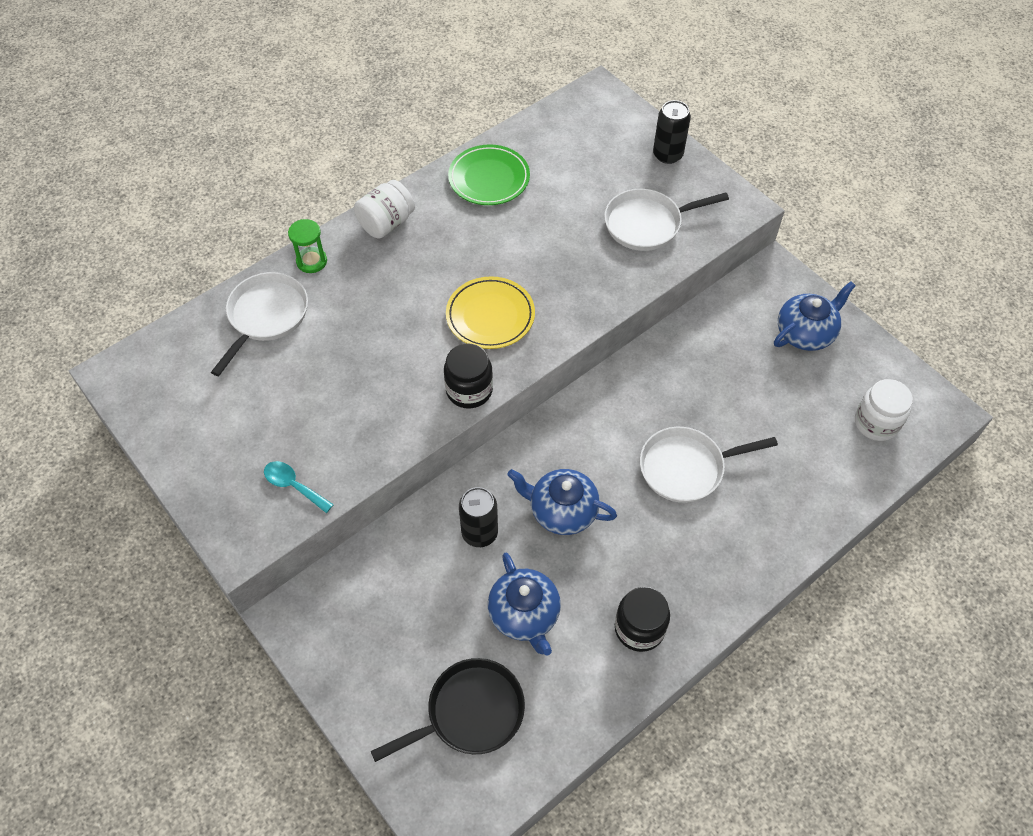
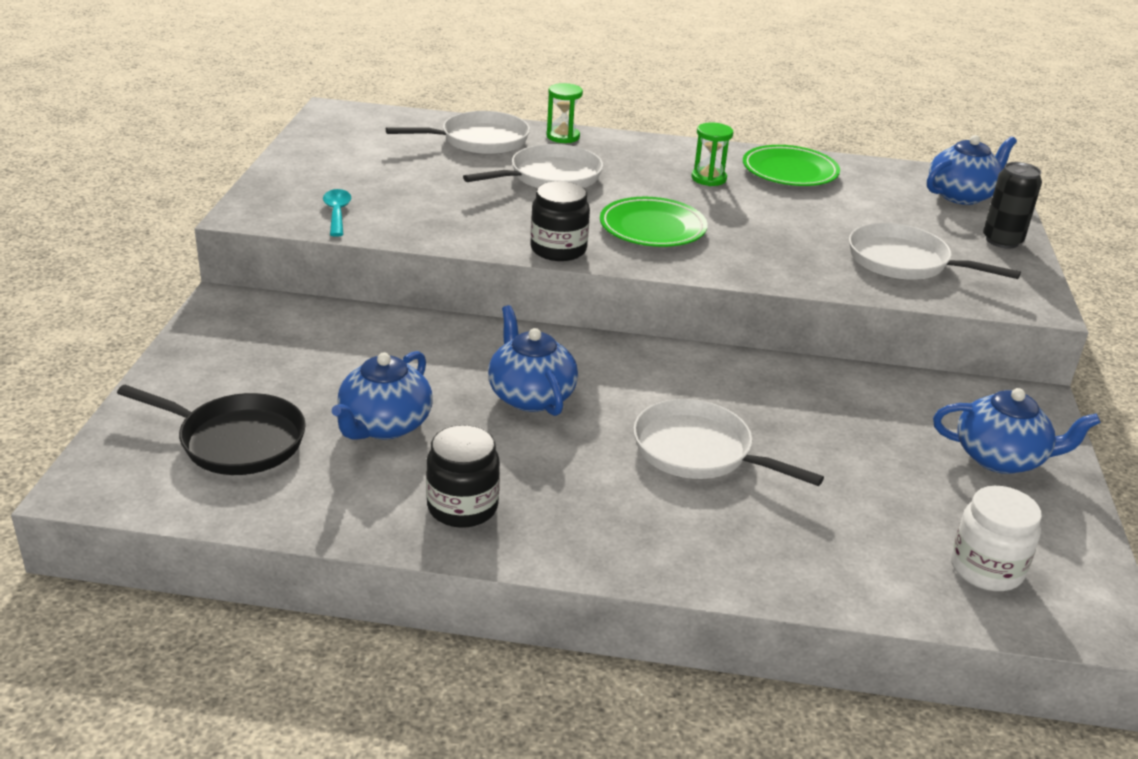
camera: 45 degrees right, 25 degrees down
white jar [354,180,415,238] -> none
yellow plate [446,276,535,349] -> green plate [600,197,707,247]
black can [459,487,498,547] -> none
none -> white pan [463,144,603,188]
none -> green hourglass [691,123,733,186]
none -> blue teapot [927,135,1017,205]

